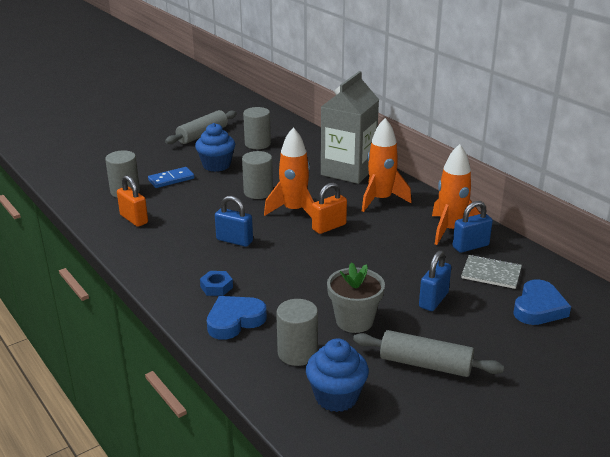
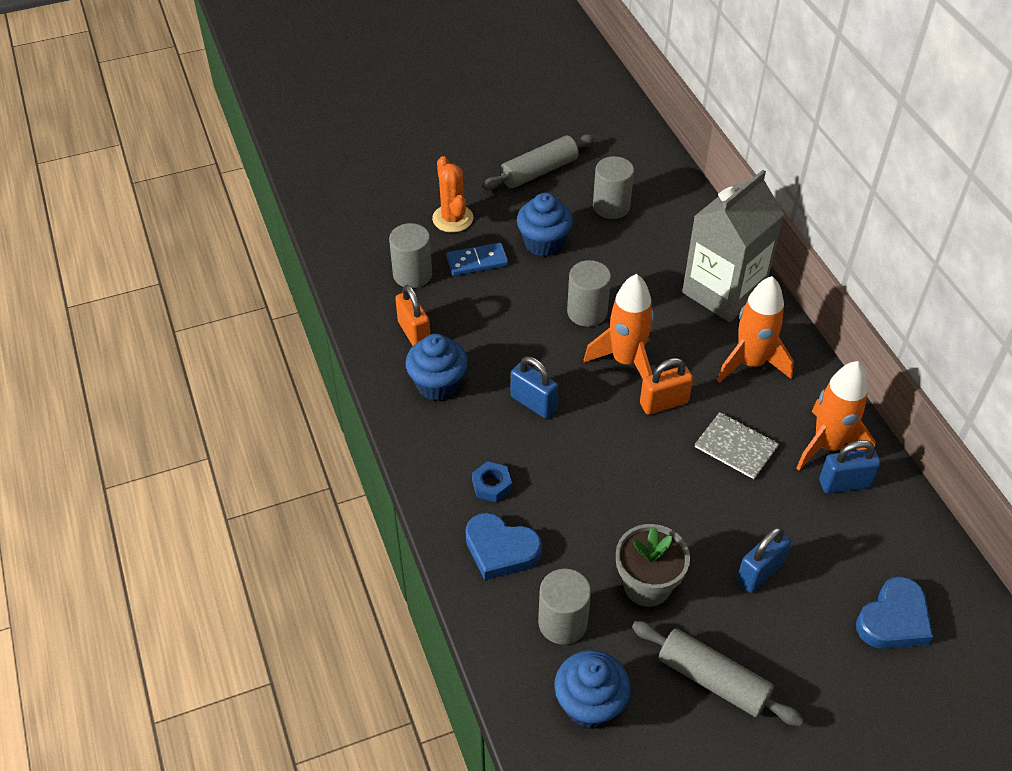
camera: 15 degrees right, 20 degrees up
blue heart [207,296,267,340] -> blue heart turned 135 degrees counterclockwise [465,513,542,580]
grey notebook [461,255,522,289] -> grey notebook moved to [695,412,779,479]
none -> blue cupcake [405,334,468,401]
none -> orange cactus [432,156,474,233]

